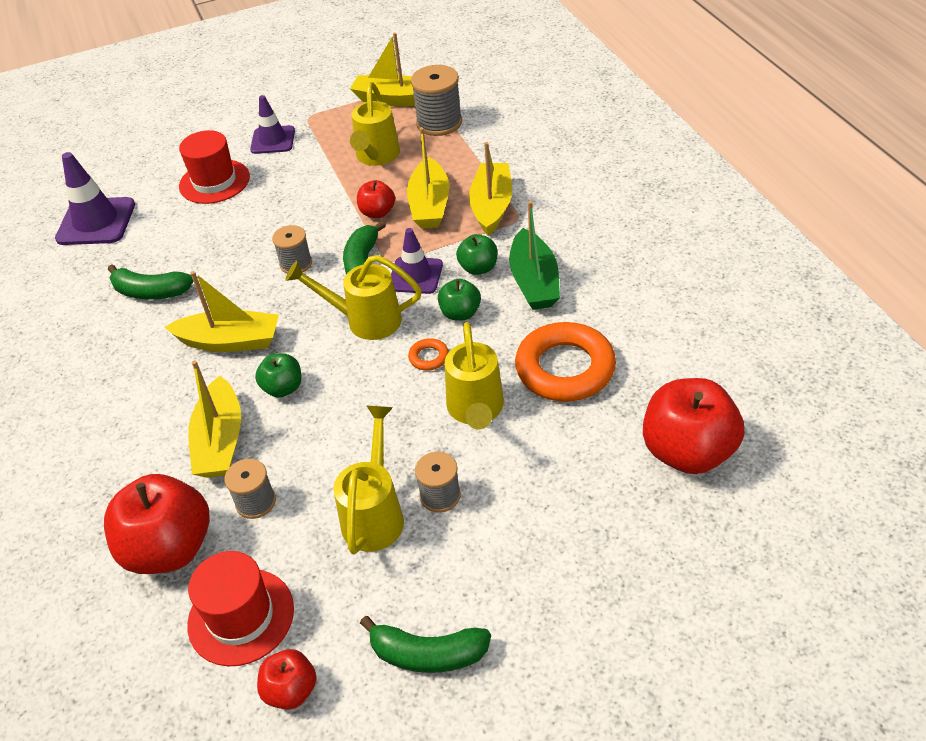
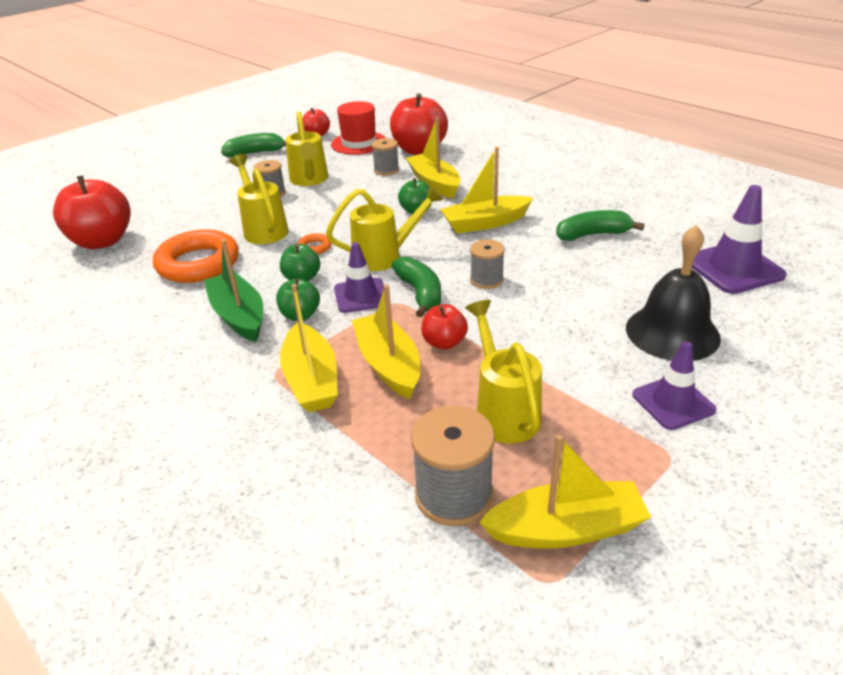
camera: 155 degrees right, 10 degrees down
red hat [179,130,250,204] -> black bell [626,225,721,361]

